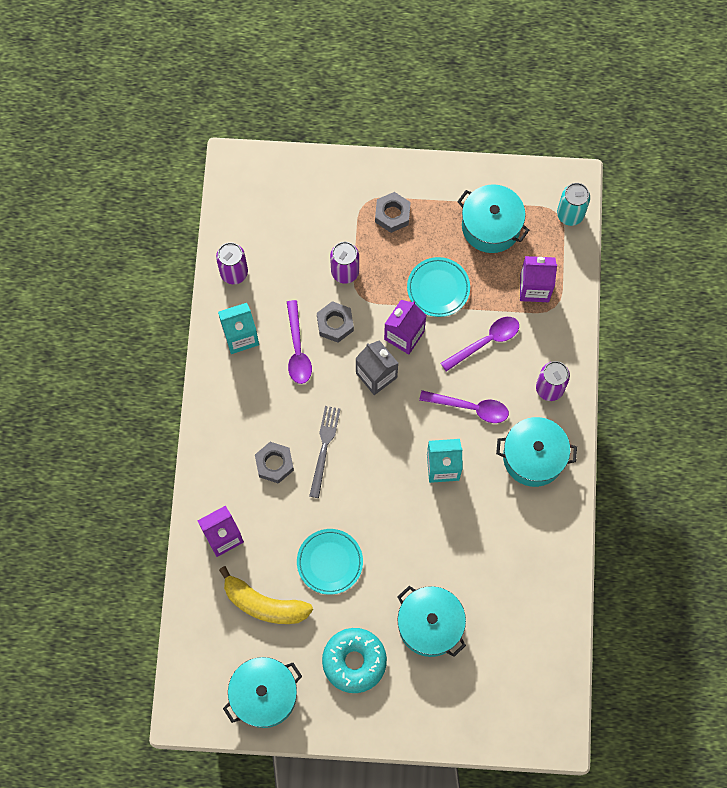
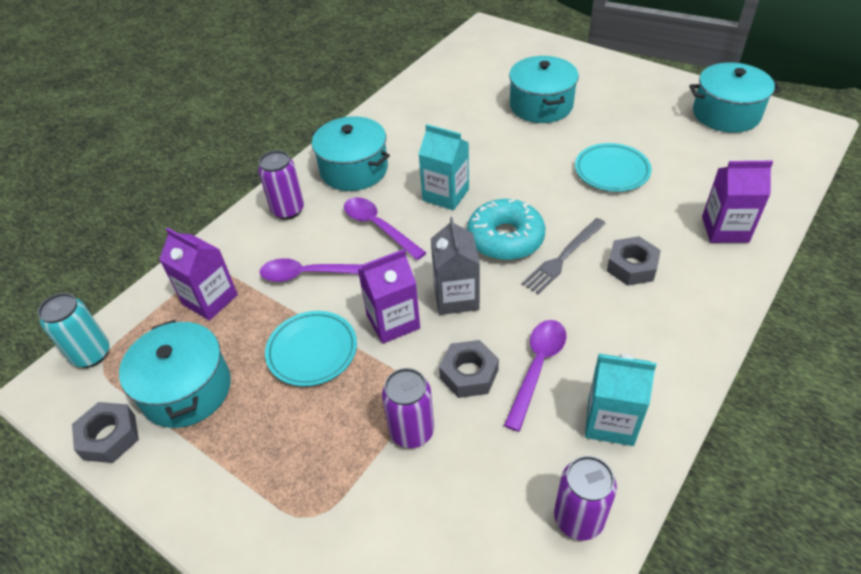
camera: 145 degrees left, 25 degrees down
yellow banana [219,566,313,624] -> none
turquoise donut [322,628,387,693] -> turquoise donut moved to [467,199,545,261]
grey nut [375,192,411,233] -> grey nut moved to [72,402,139,463]

